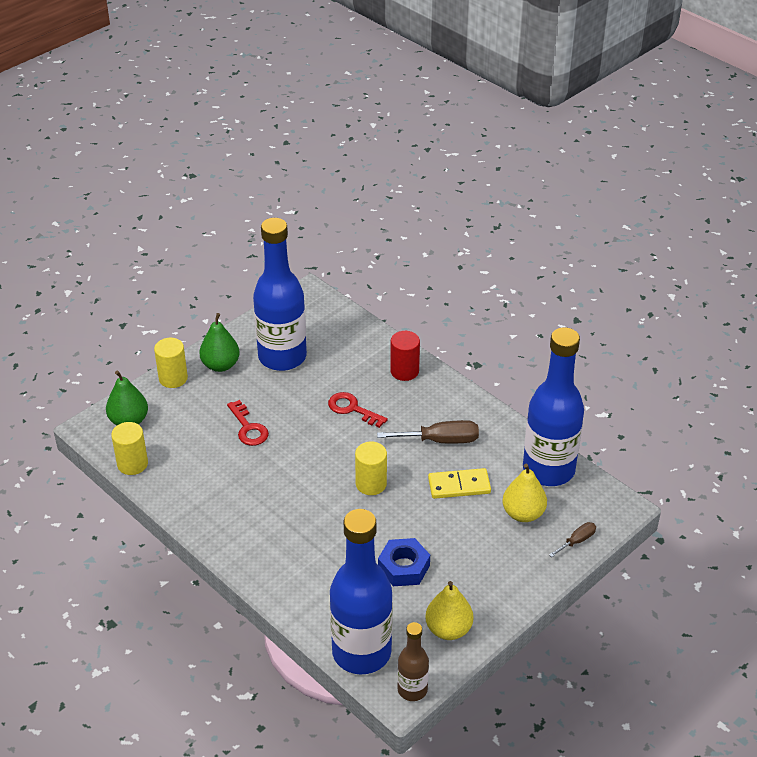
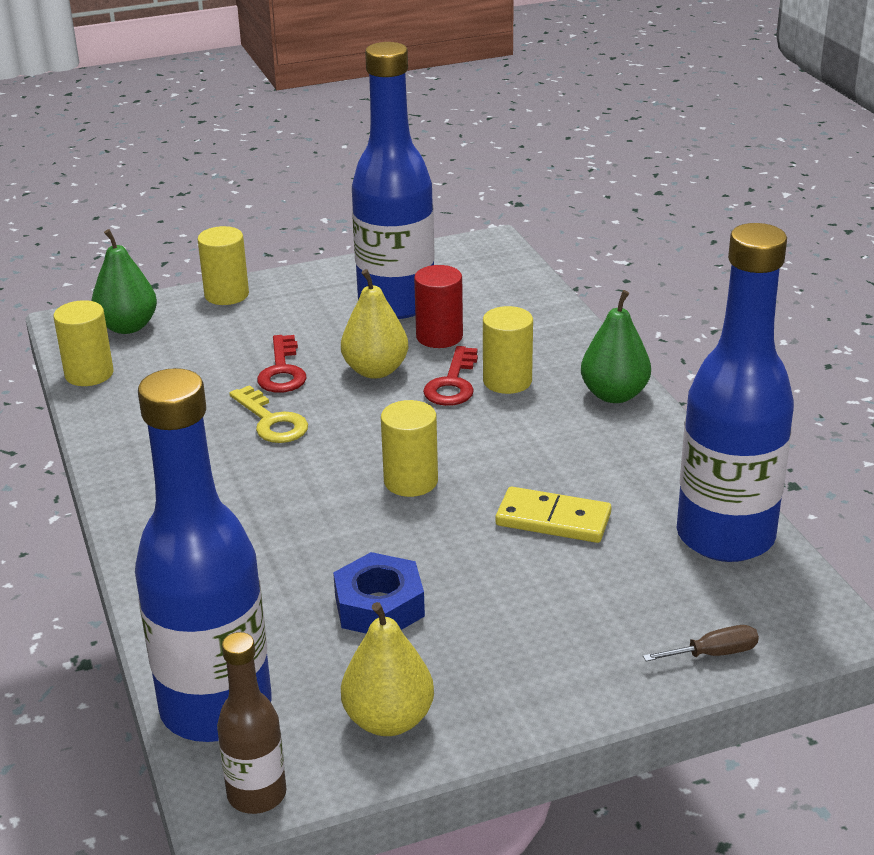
camera: 25 degrees right, 10 degrees down
green pear [199,313,240,372] -> green pear moved to [581,290,651,403]
red key [328,392,388,428] -> red key turned 135 degrees counterclockwise [423,346,478,406]
brown screwdriver [377,420,479,443] -> none
red cylinder [390,331,420,381] -> red cylinder moved to [414,265,463,348]
yellow pear [502,464,547,522] -> yellow pear moved to [341,269,409,379]
none -> yellow key [229,385,308,443]
none -> yellow cylinder [483,306,533,394]

